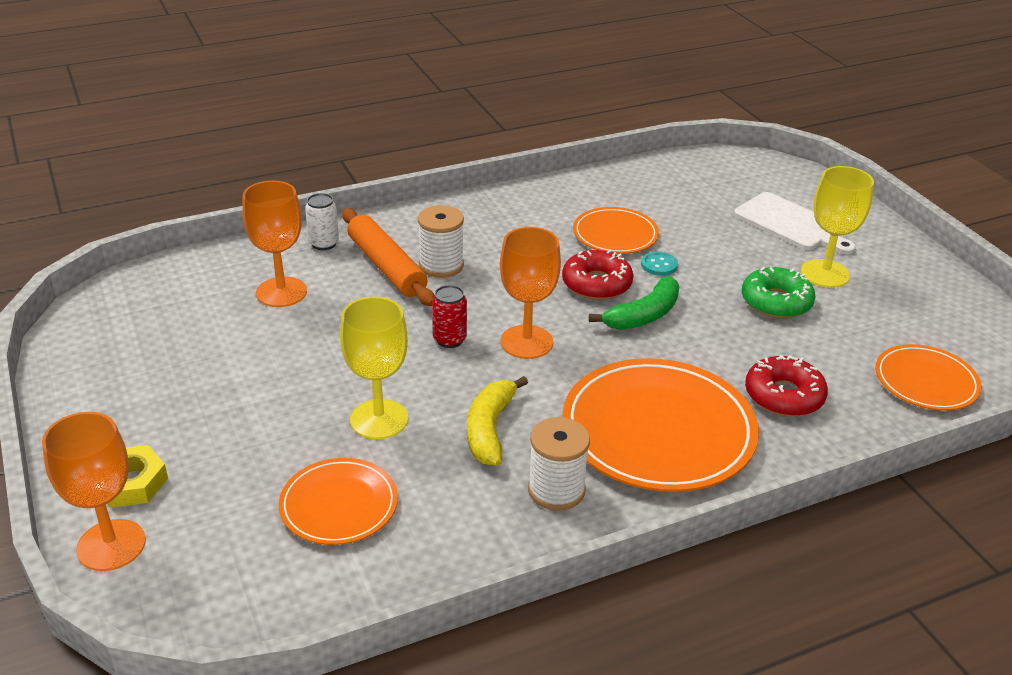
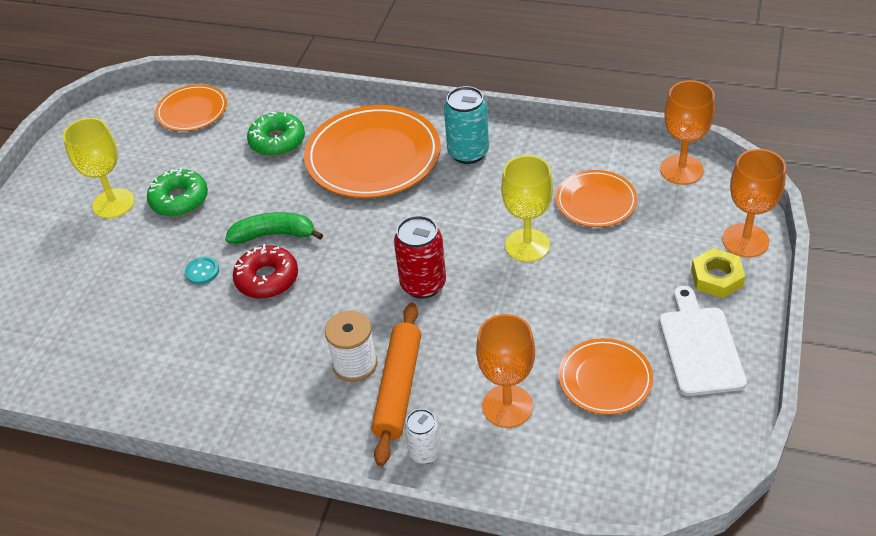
camera: 135 degrees left, 10 degrees up
red can [432,285,467,348] -> red can [394,215,446,299], size x1.59
yellow banana [467,376,528,466] -> none
orange goblet [500,227,561,359] -> orange goblet moved to [660,80,715,185]
white spool [528,417,590,511] -> turquoise can [444,86,489,164]
orange plate [573,207,659,254] -> orange plate moved to [559,338,653,415]
white cutting board [734,192,856,254] -> white cutting board moved to [659,286,747,396]
red donut [745,355,828,417] -> green donut [247,112,305,156]

